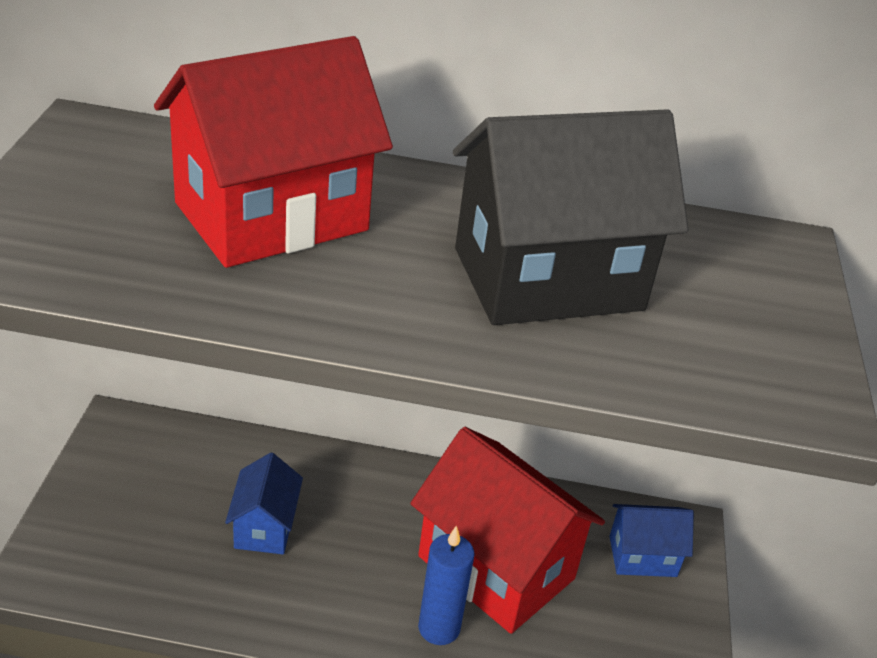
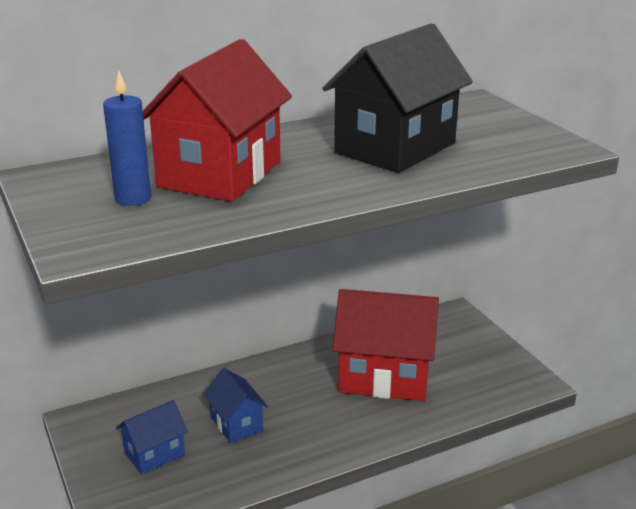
camera: 30 degrees left, 10 degrees down
blue candle [418,525,475,645] -> blue candle moved to [103,71,151,206]
blue house [609,504,694,577] -> blue house moved to [116,400,188,474]

